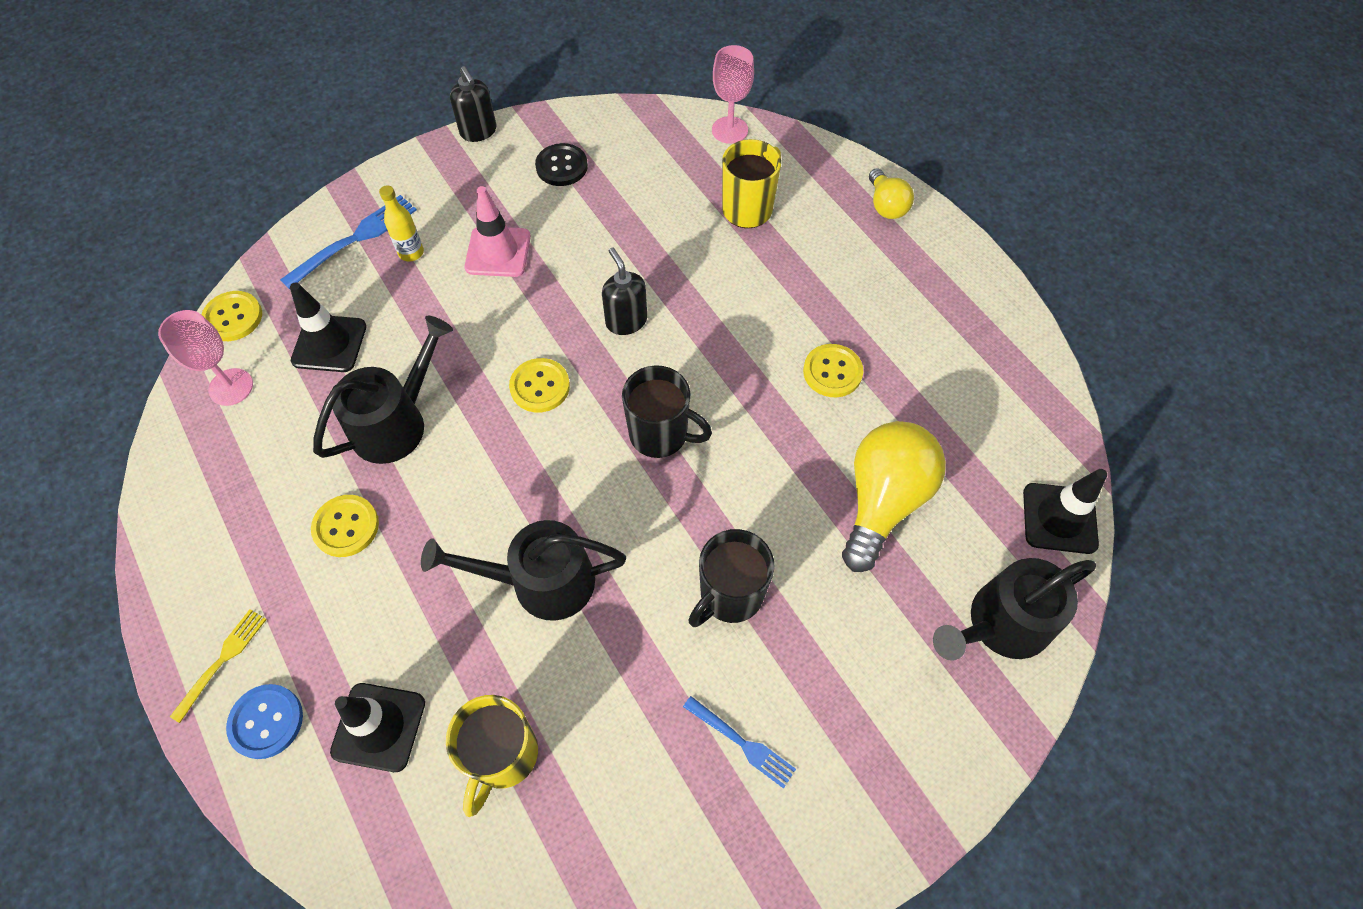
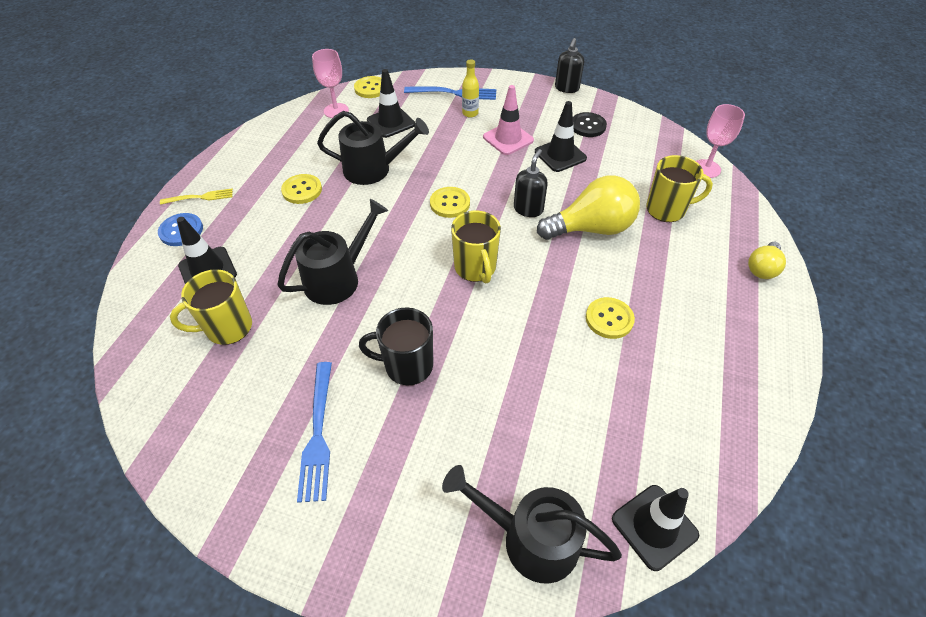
camera: 50 degrees right, 10 degrees down
black watering can [421,520,626,621] -> black watering can turned 90 degrees clockwise [277,199,388,305]
black mug [622,365,712,458] -> yellow mug [451,211,501,283]
blue fork [683,696,796,789] -> blue fork [297,362,332,503], size x1.58
yellow light bulb [842,421,946,572] -> yellow light bulb moved to [537,175,640,240]
none -> black traffic cone [535,101,587,172]

